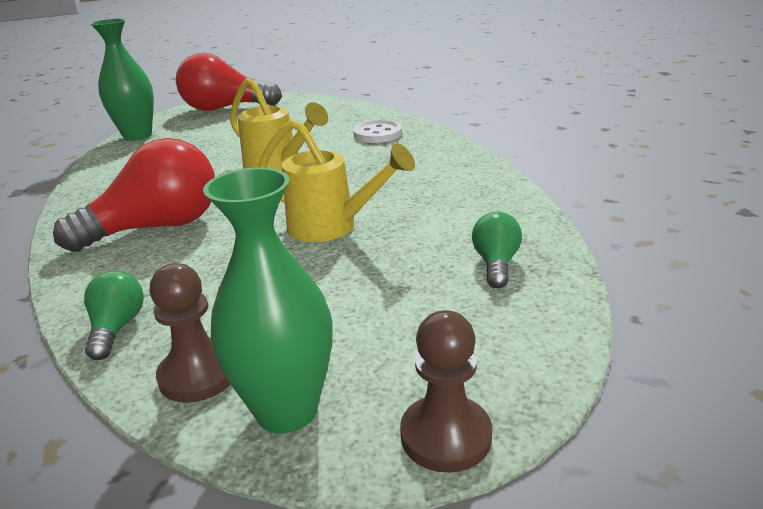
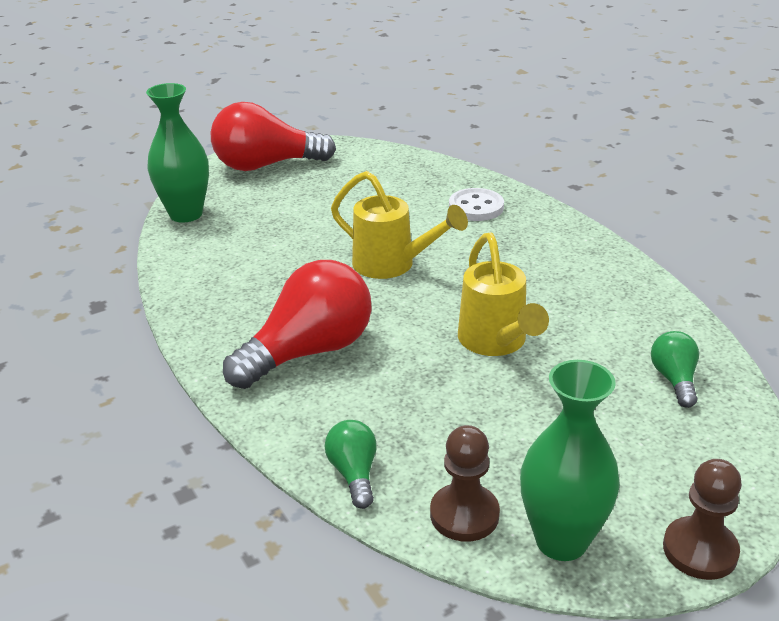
camera: 10 degrees left, 5 degrees up
yellow watering can [258,120,415,242] -> yellow watering can turned 60 degrees clockwise [458,232,549,356]

